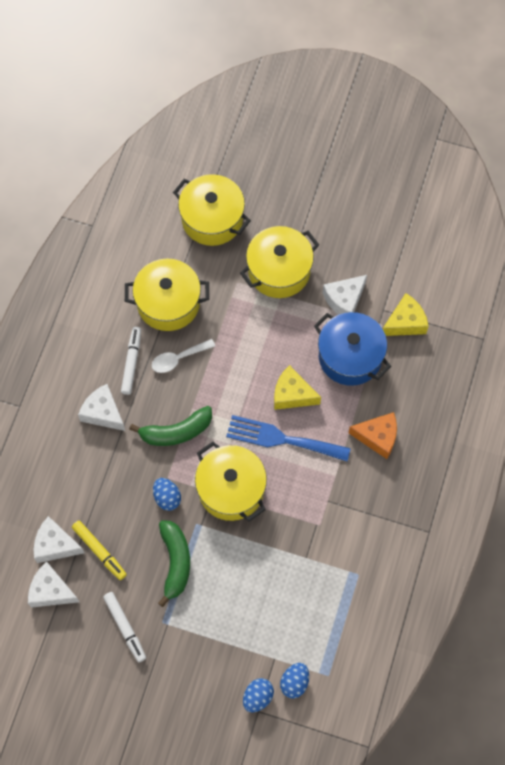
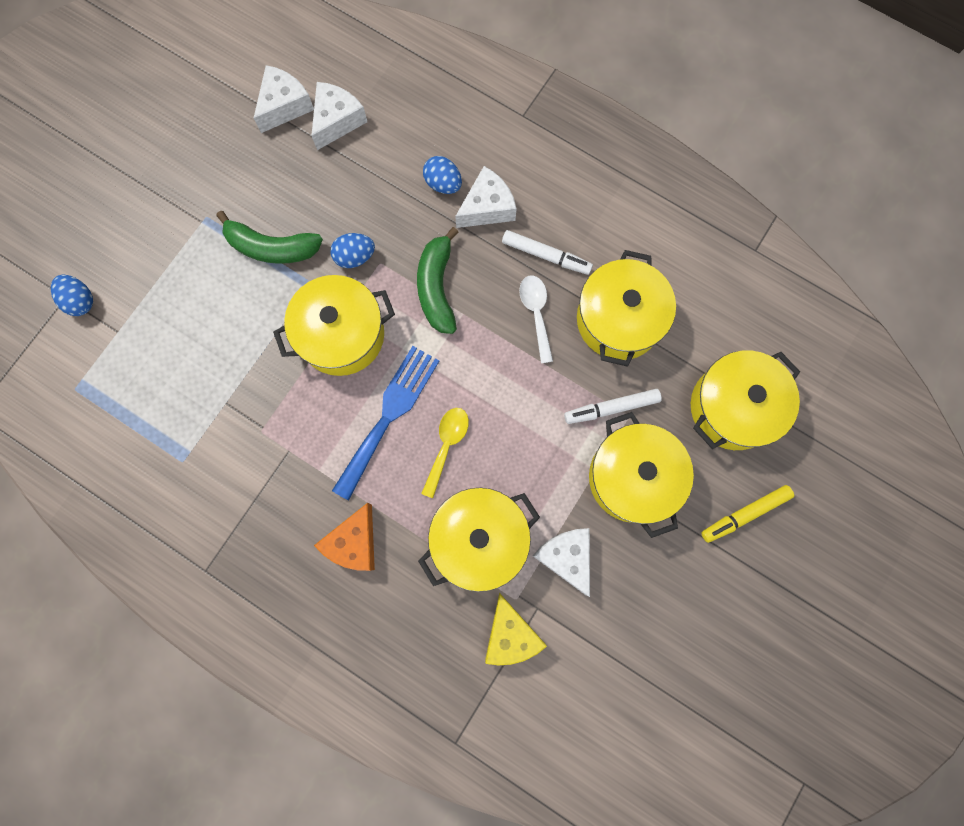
camera: 105 degrees right, 10 degrees up
yellow marker [72,521,127,580] -> yellow marker moved to [701,485,794,543]
white marker [103,592,146,662] -> white marker moved to [564,389,662,424]
yellow cheese [274,365,321,410] -> yellow spoon [421,408,469,498]
blue egg [280,663,309,698] -> blue egg moved to [423,156,462,194]
blue pot [314,312,391,386] -> yellow pot [418,488,540,592]

